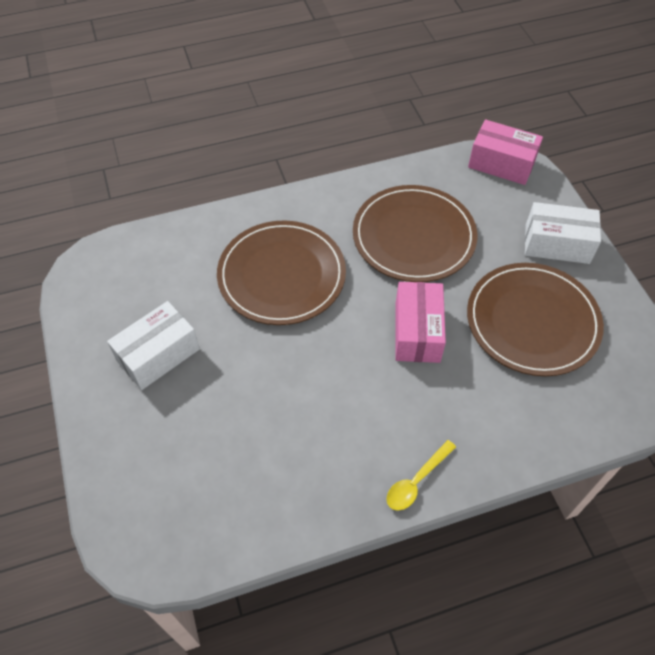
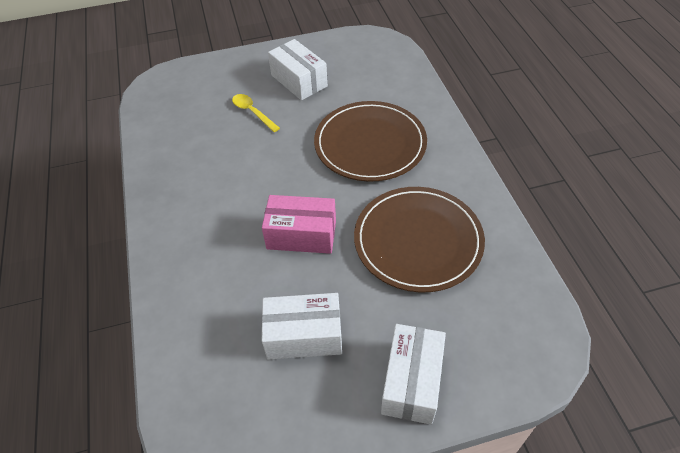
camera: 95 degrees right, 5 degrees down
yellow spoon [387,440,456,511] -> yellow spoon moved to [232,94,280,132]
brown plate [467,263,604,376] -> white box [262,293,342,360]
pink box [468,120,543,185] -> none

